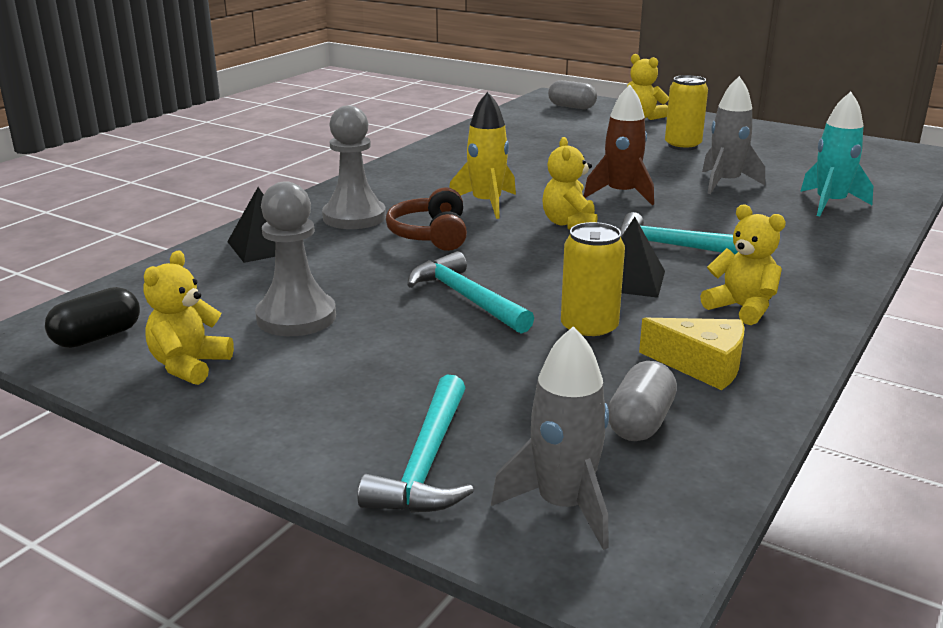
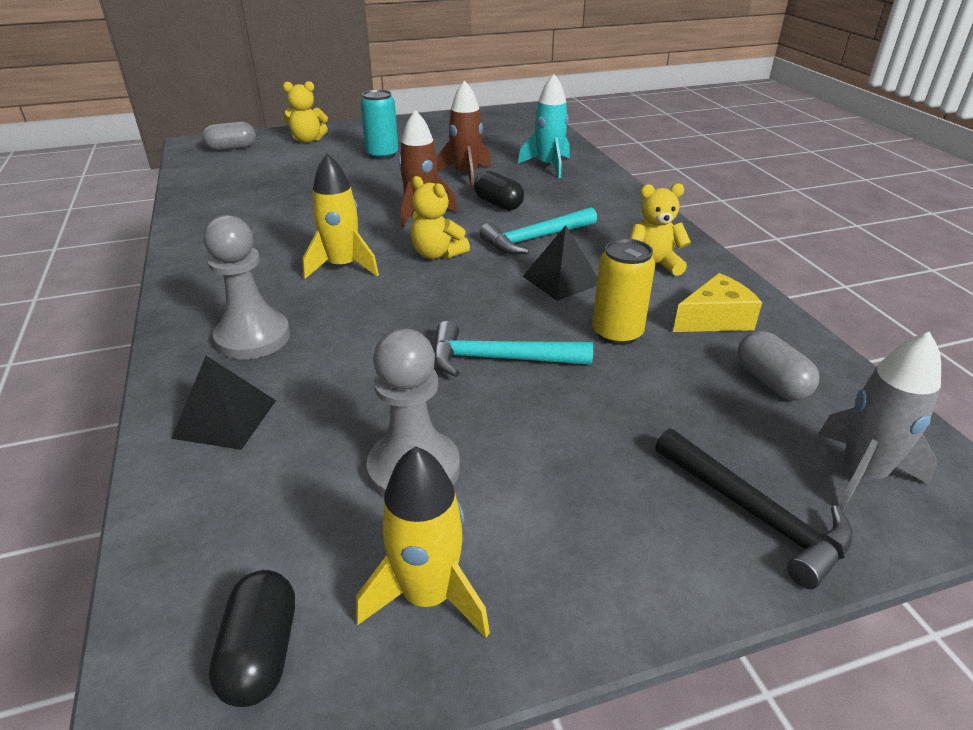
camera: 50 degrees left, 10 degrees up
yellow teddy bear [143,251,234,385] -> yellow rocket [356,446,490,637]
turquoise hammer [358,375,474,513] -> black hammer [655,429,854,589]
brown headphones [386,187,467,251] -> none
yellow can [665,75,708,150] -> turquoise can [361,89,399,160]
grey rocket [702,76,765,194] -> brown rocket [437,80,491,188]
none -> black capsule [474,171,524,210]

